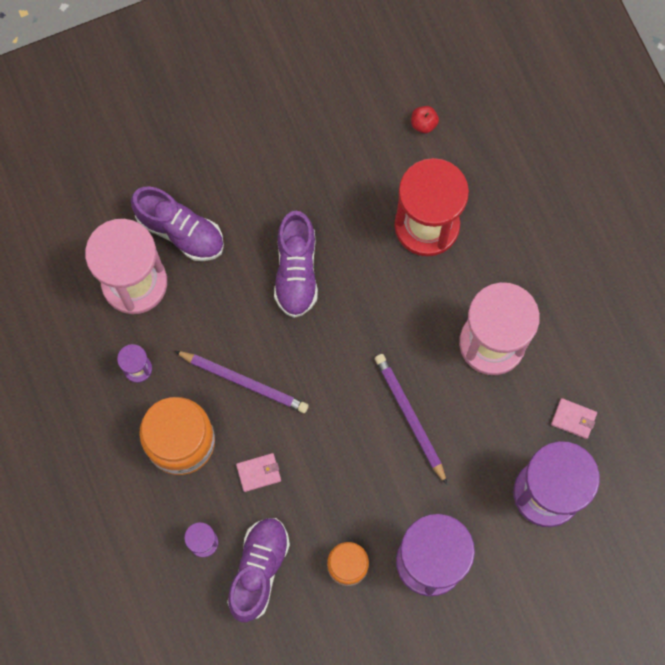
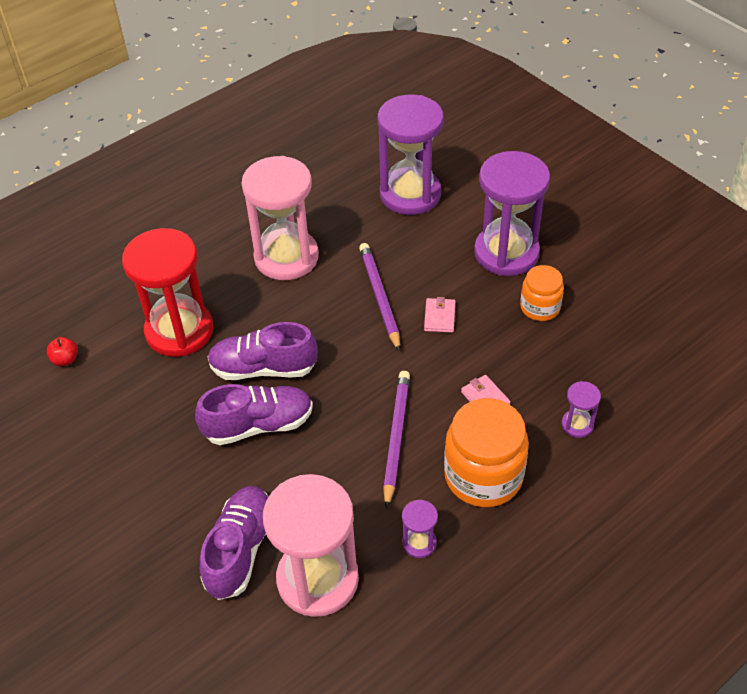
camera: 105 degrees left, 25 degrees down
purple shoe [227,518,290,622] -> purple shoe moved to [207,322,318,380]
purple pencil [375,354,447,485] -> purple pencil turned 120 degrees clockwise [359,243,400,352]
pink wallet [551,398,597,439] -> pink wallet moved to [424,297,455,333]

